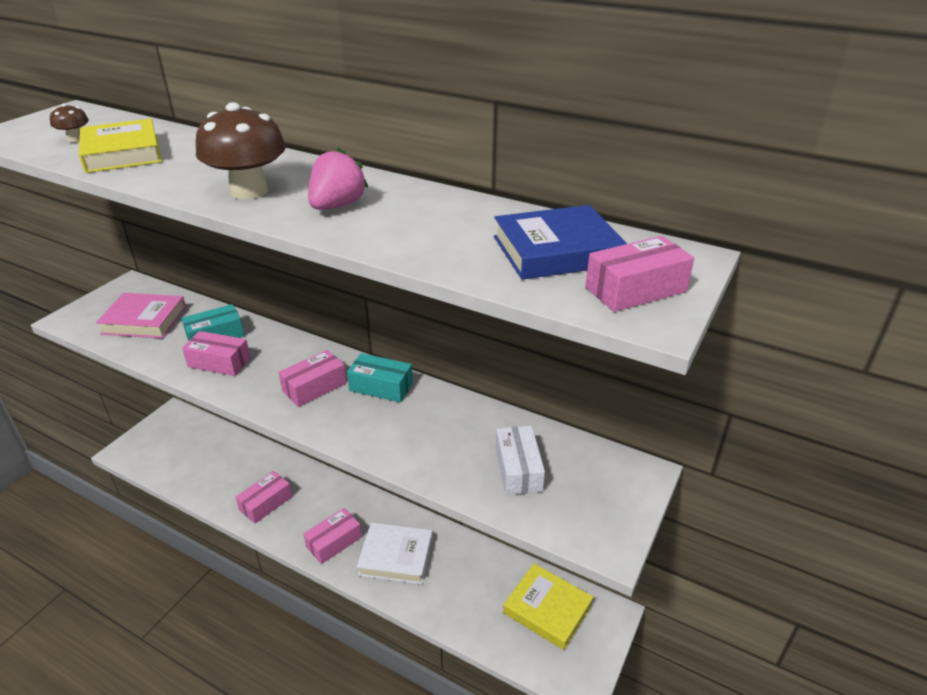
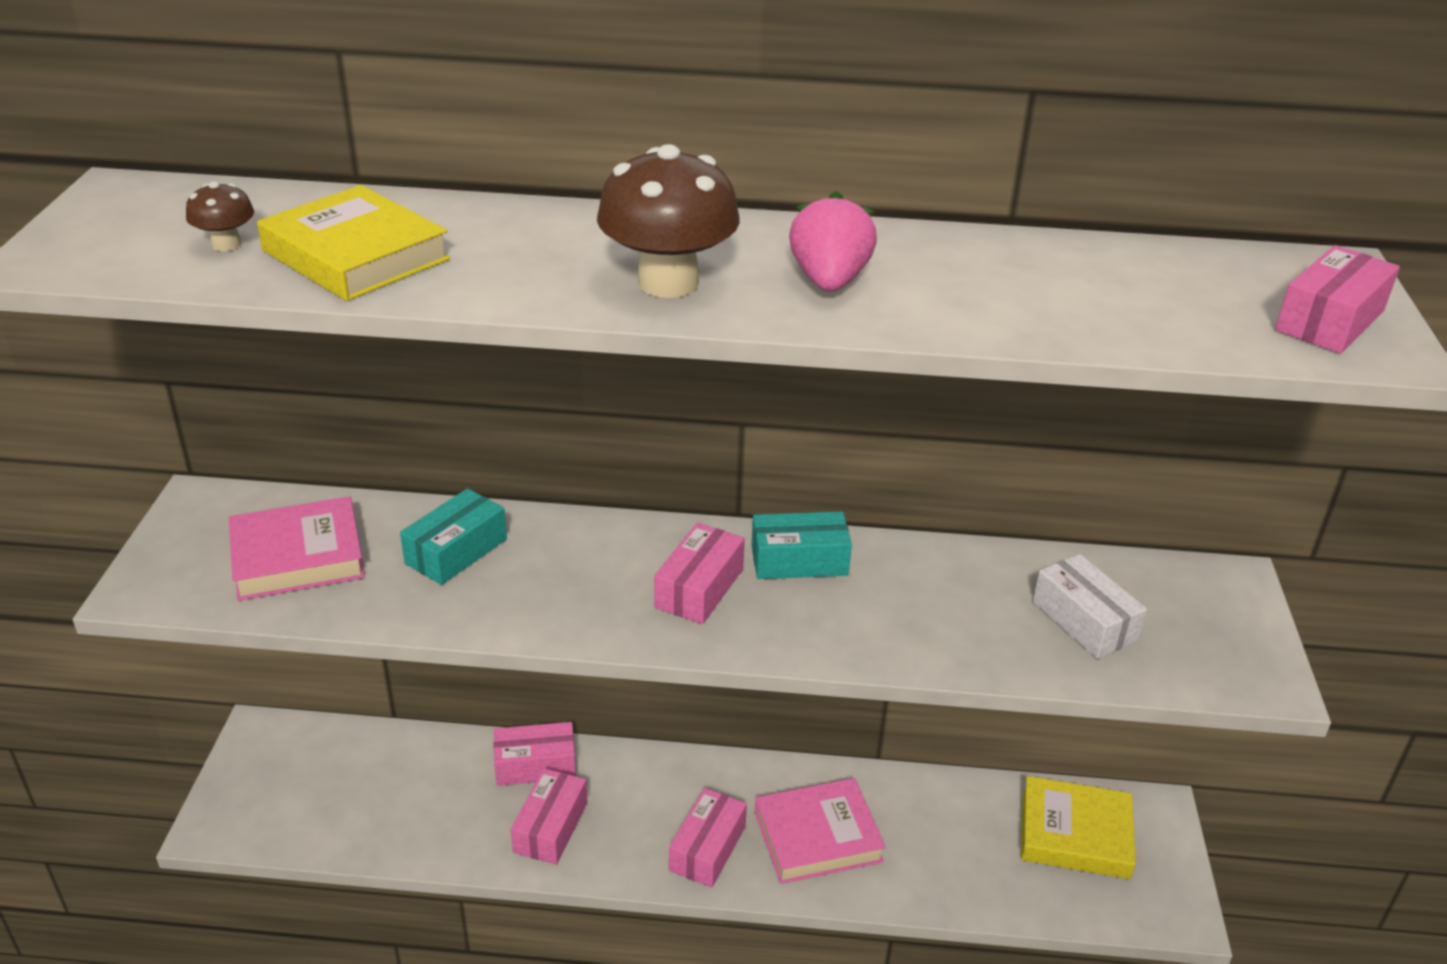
camera: 25 degrees left, 0 degrees up
pink box [182,331,251,376] -> pink box moved to [493,722,576,786]
white book [357,522,433,584] -> pink book [755,778,886,884]
blue book [494,205,627,280] -> none

